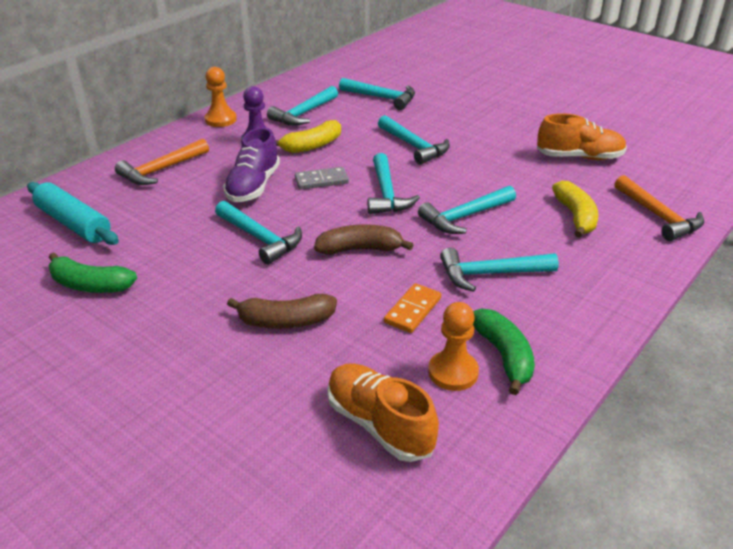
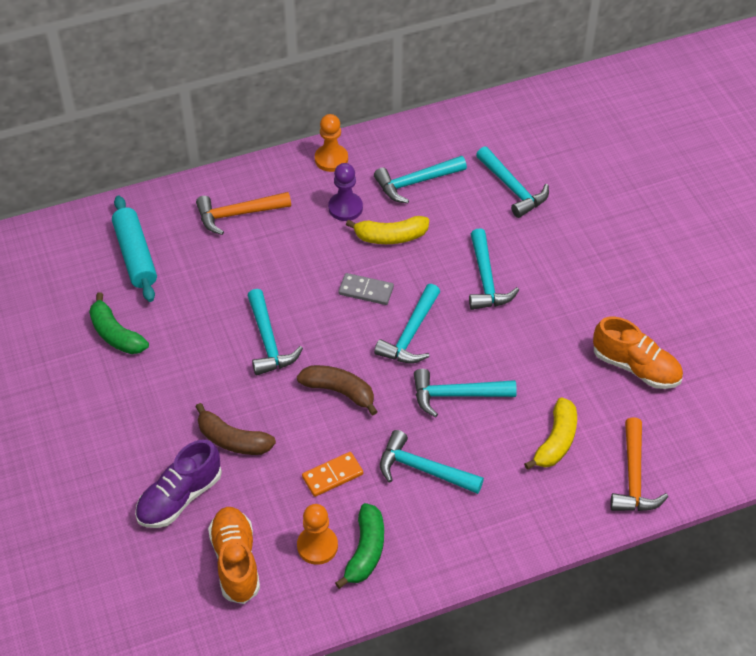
camera: 30 degrees right, 15 degrees up
purple shoe [223,127,280,202] -> purple shoe moved to [135,440,222,528]

